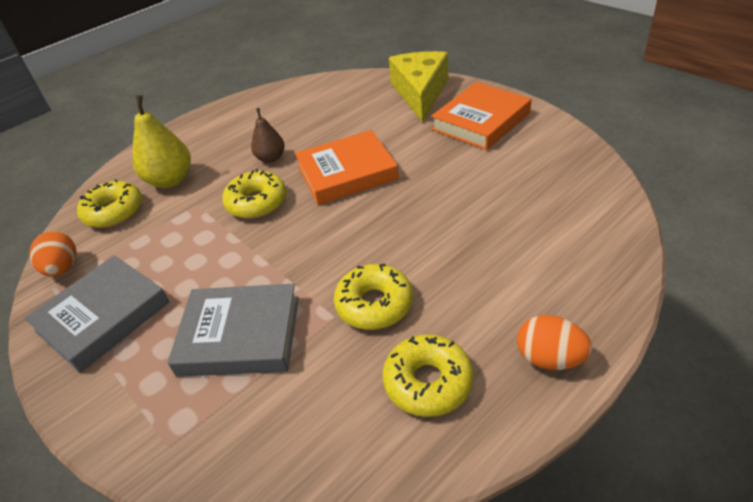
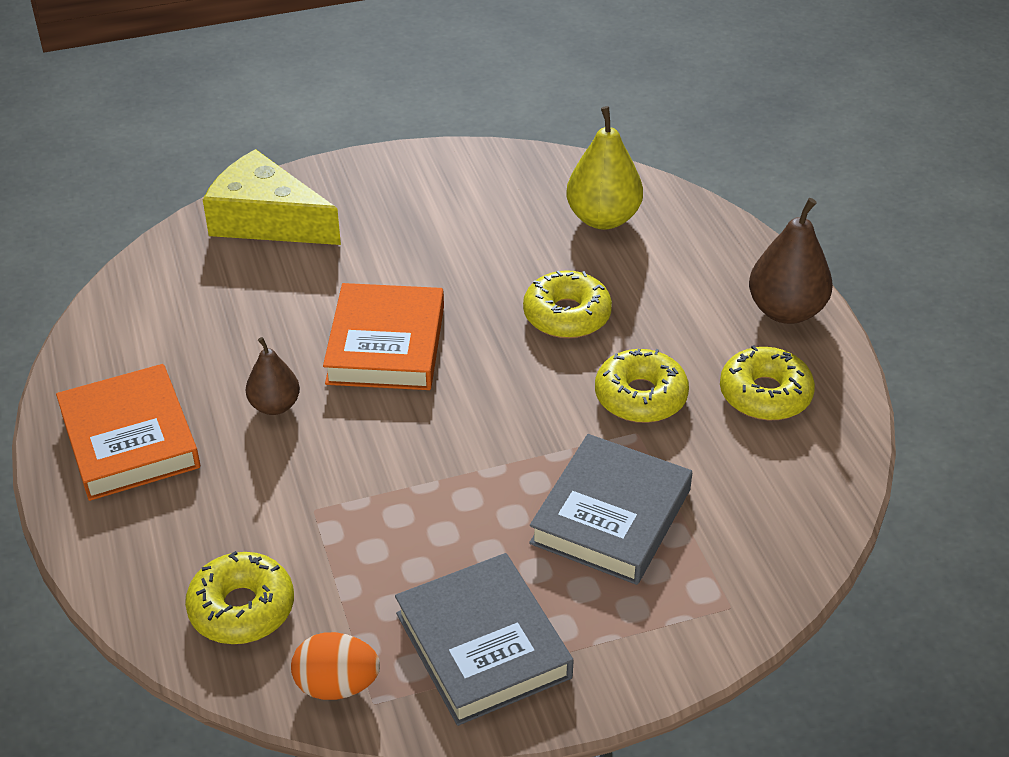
camera: 70 degrees left, 0 degrees up
yellow pear [132,95,191,188] -> yellow pear moved to [566,106,643,230]
yellow donut [222,169,286,219] -> yellow donut moved to [523,270,612,339]
orange book [431,82,531,150] -> orange book moved to [56,364,200,501]
orange egg [517,315,592,370] -> brown pear [749,198,833,324]

